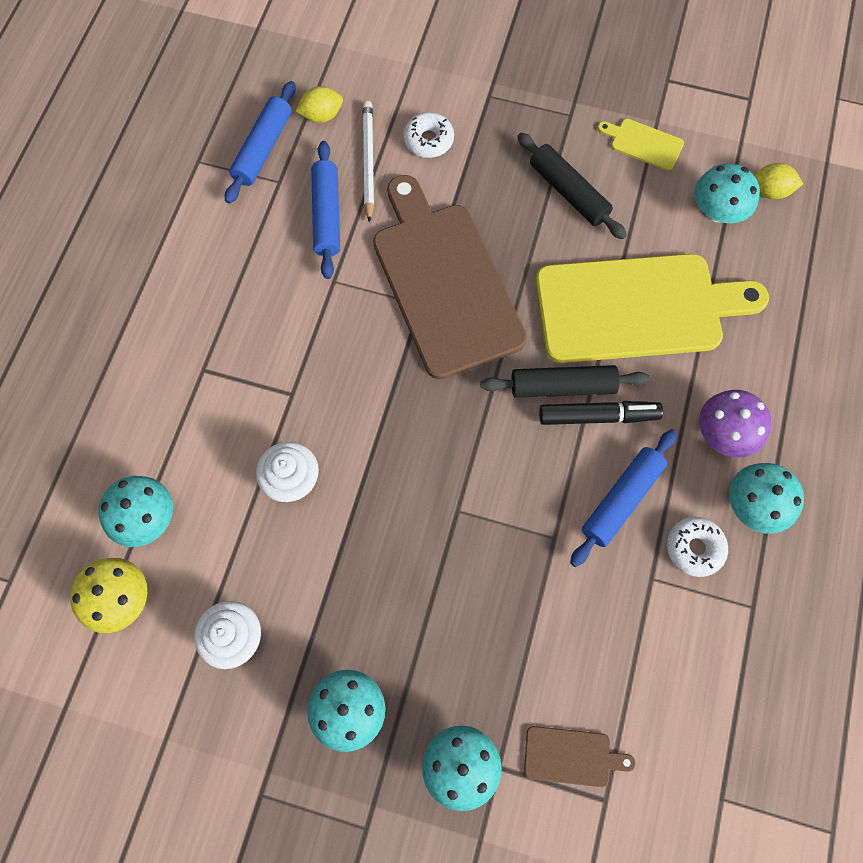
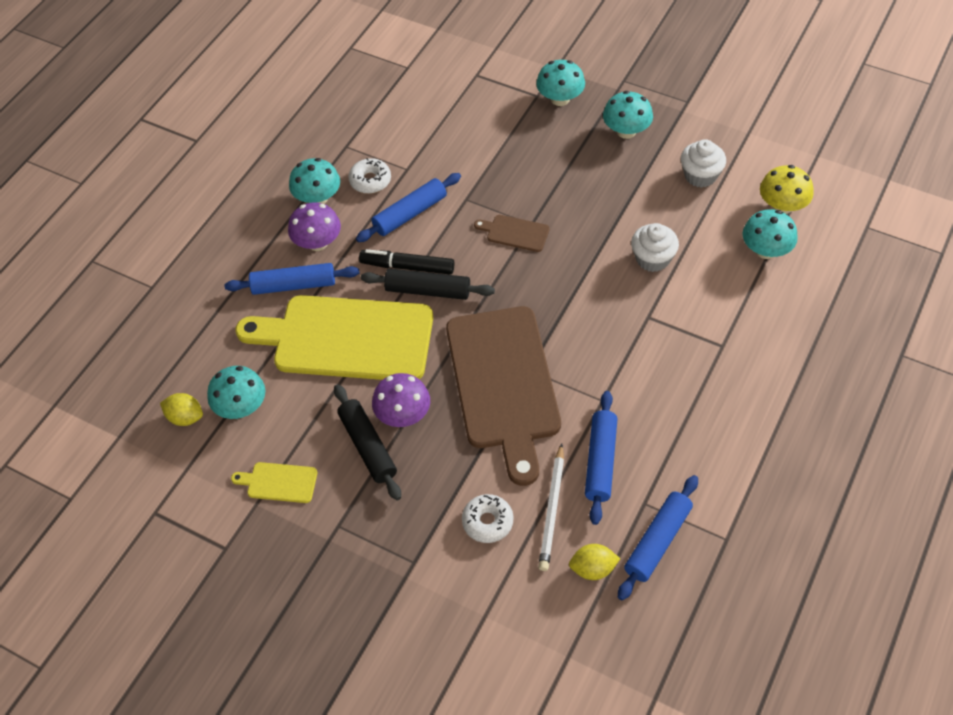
camera: 165 degrees left, 15 degrees down
brown cutting board [524,726,635,787] -> brown cutting board moved to [474,215,550,252]
yellow cutting board [597,119,684,171] -> yellow cutting board turned 150 degrees clockwise [231,462,317,503]
none -> blue rolling pin [224,263,360,295]
none -> purple mushroom [372,373,430,427]

